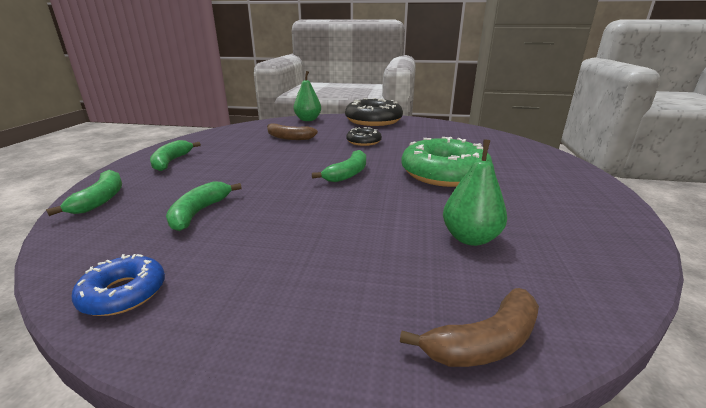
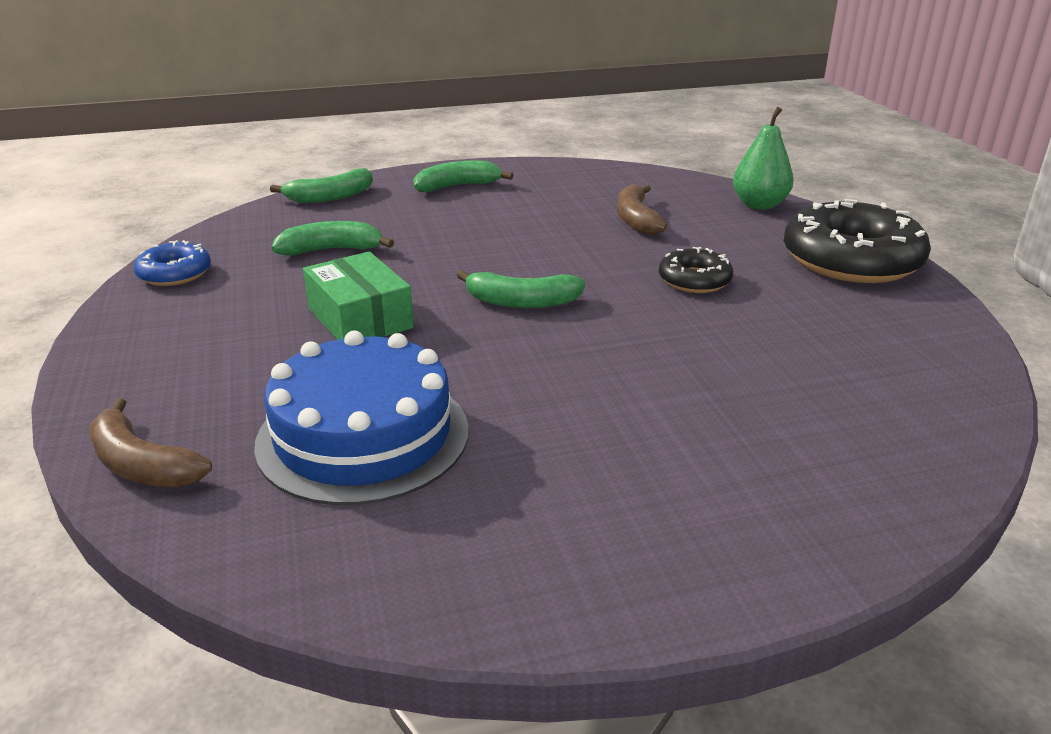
camera: 65 degrees right, 5 degrees up
green donut [401,137,492,187] -> none
green pear [443,140,507,246] -> blue cake [254,331,469,505]
none -> green box [303,251,414,340]

